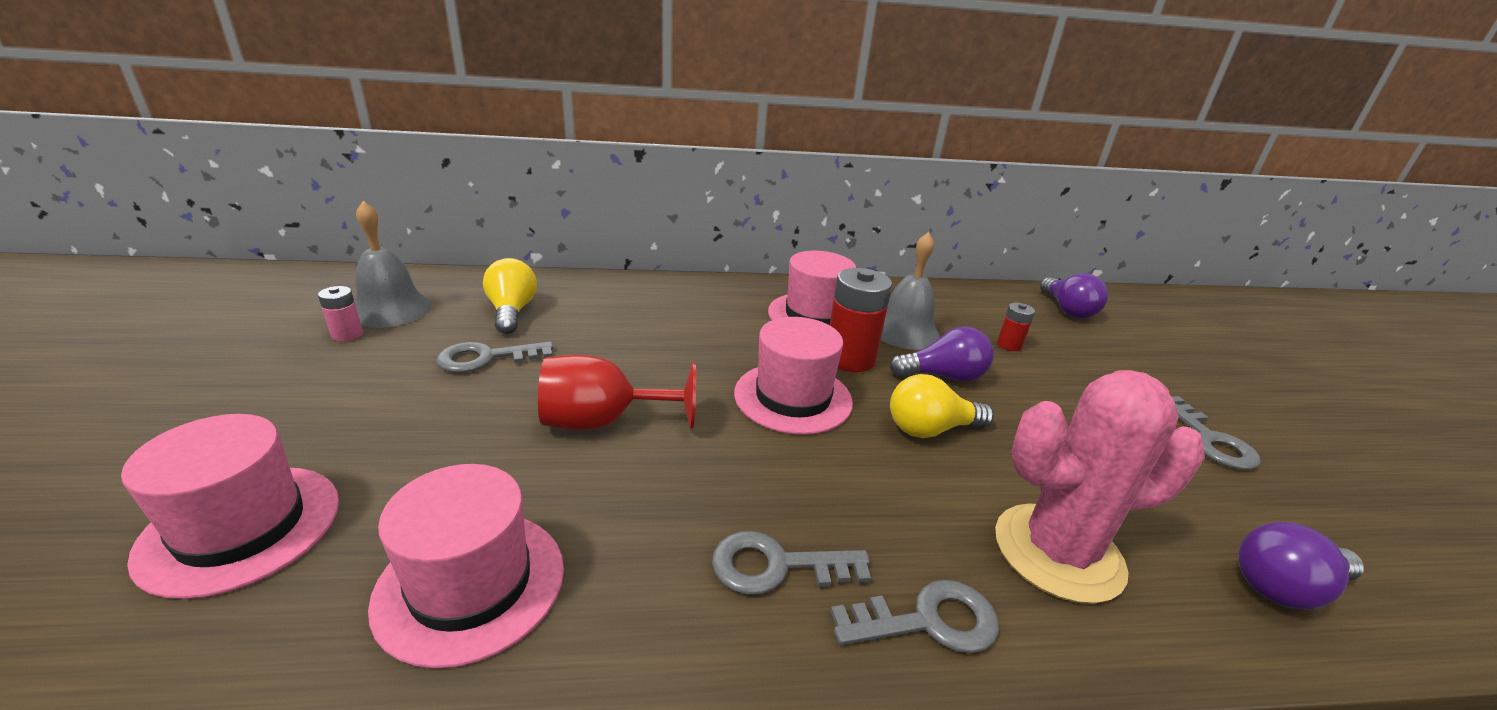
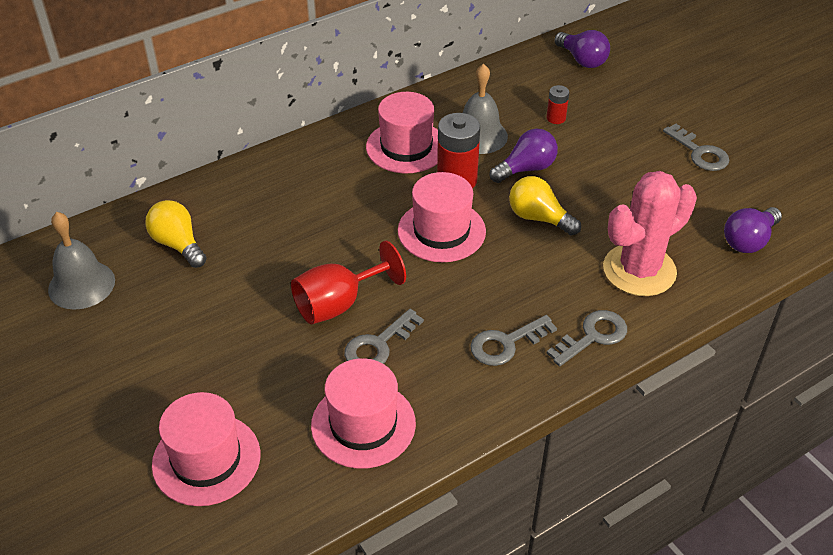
camera: 25 degrees left, 15 degrees up
pink battery [318,286,363,341] -> none
grey key [436,341,554,373] -> grey key moved to [344,309,424,364]
yellow light bulb [890,374,994,438] -> yellow light bulb turned 75 degrees clockwise [509,176,581,236]

